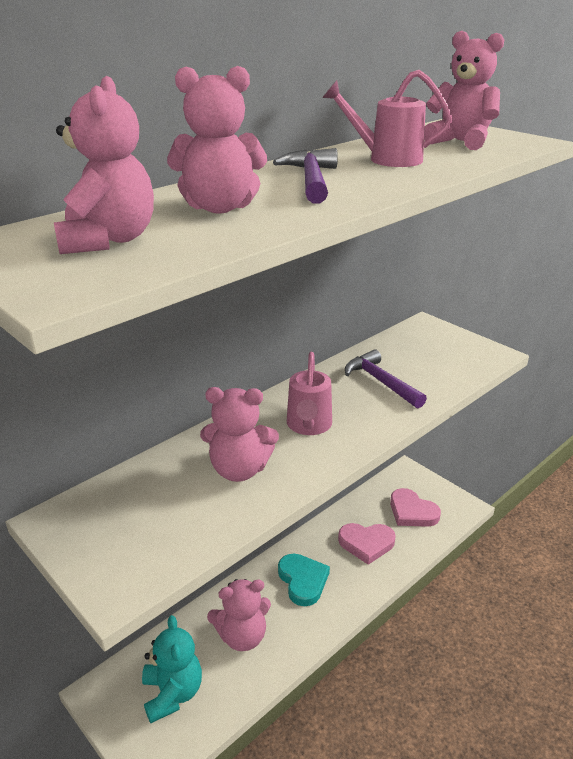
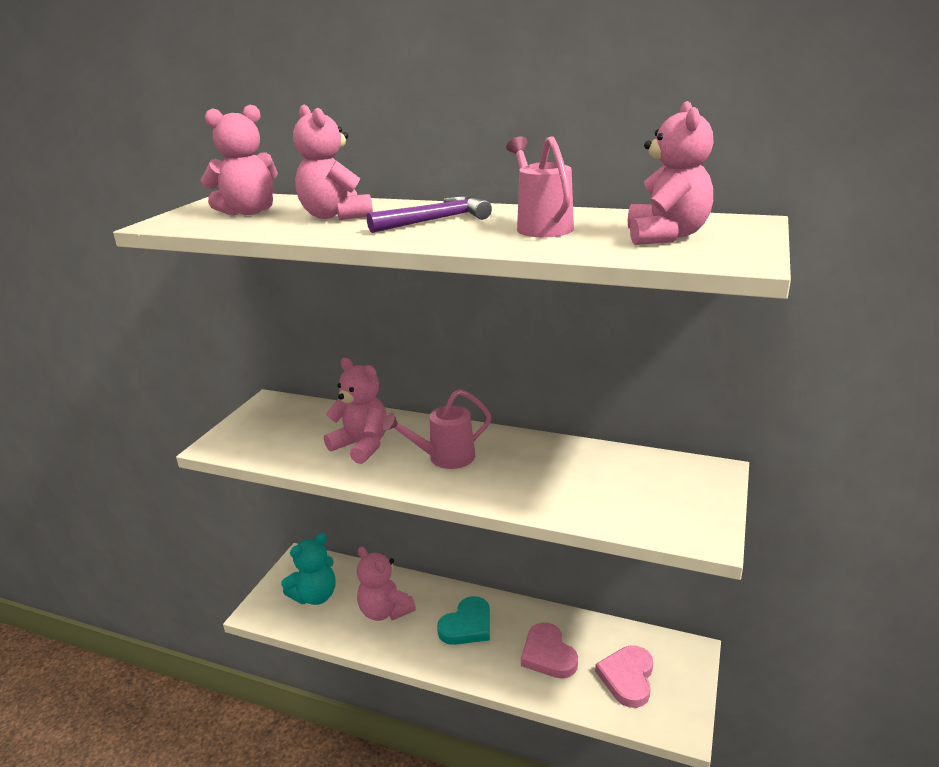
camera: 65 degrees right, 5 degrees down
pink teddy bear [200,387,279,482] -> pink teddy bear turned 150 degrees clockwise [324,358,387,464]
purple hammer [345,349,427,408] -> none

